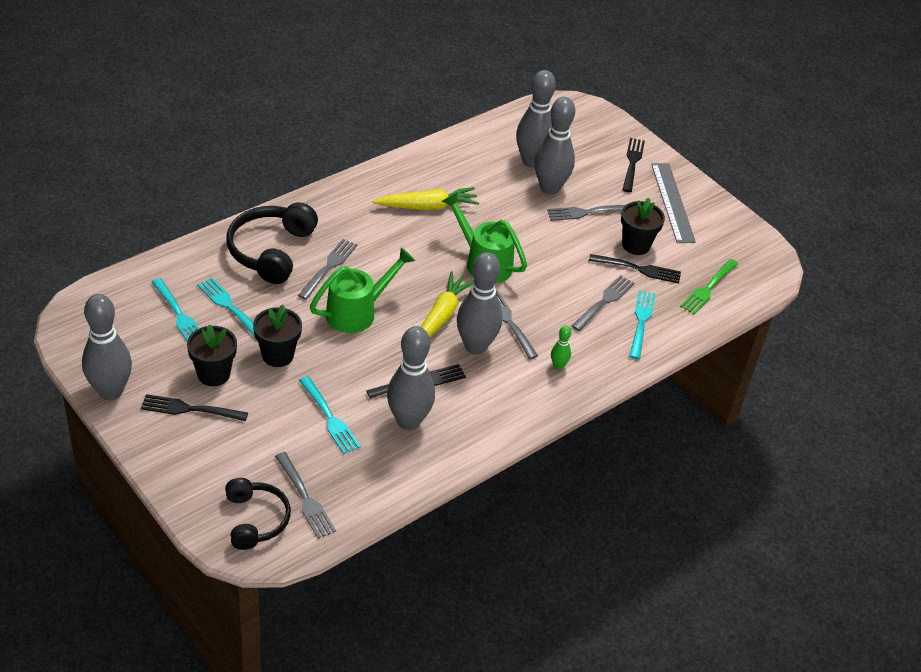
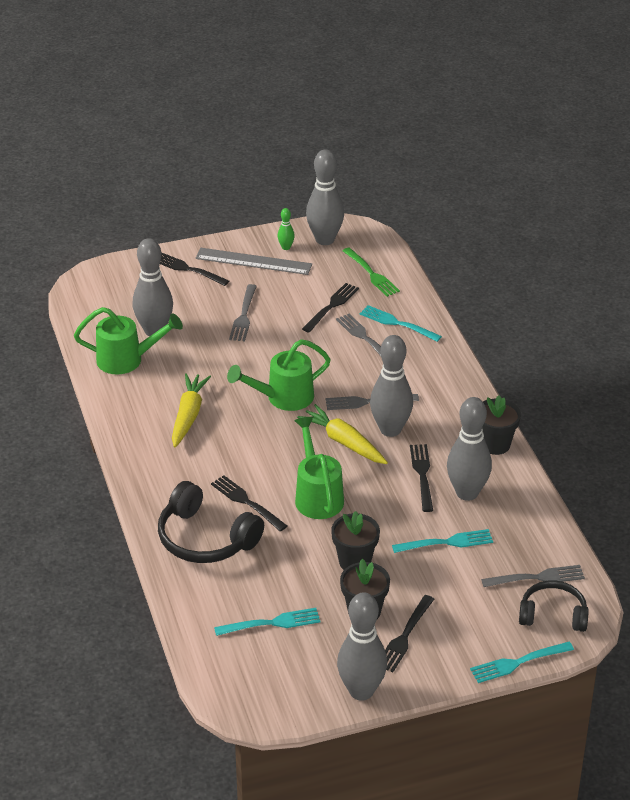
camera: 65 degrees left, 5 degrees down
turquoise fork [197,278,257,340] -> turquoise fork moved to [470,642,574,683]
grey fork [298,239,357,300] -> black fork [211,475,287,532]
grey bowling pin [534,97,575,195] -> grey bowling pin moved to [306,150,344,245]
green bowling pin [551,326,571,370] -> green bowling pin moved to [278,208,295,250]
black flower pot [621,198,665,255] -> black flower pot moved to [482,395,521,455]
none -> green watering can [74,307,183,375]

